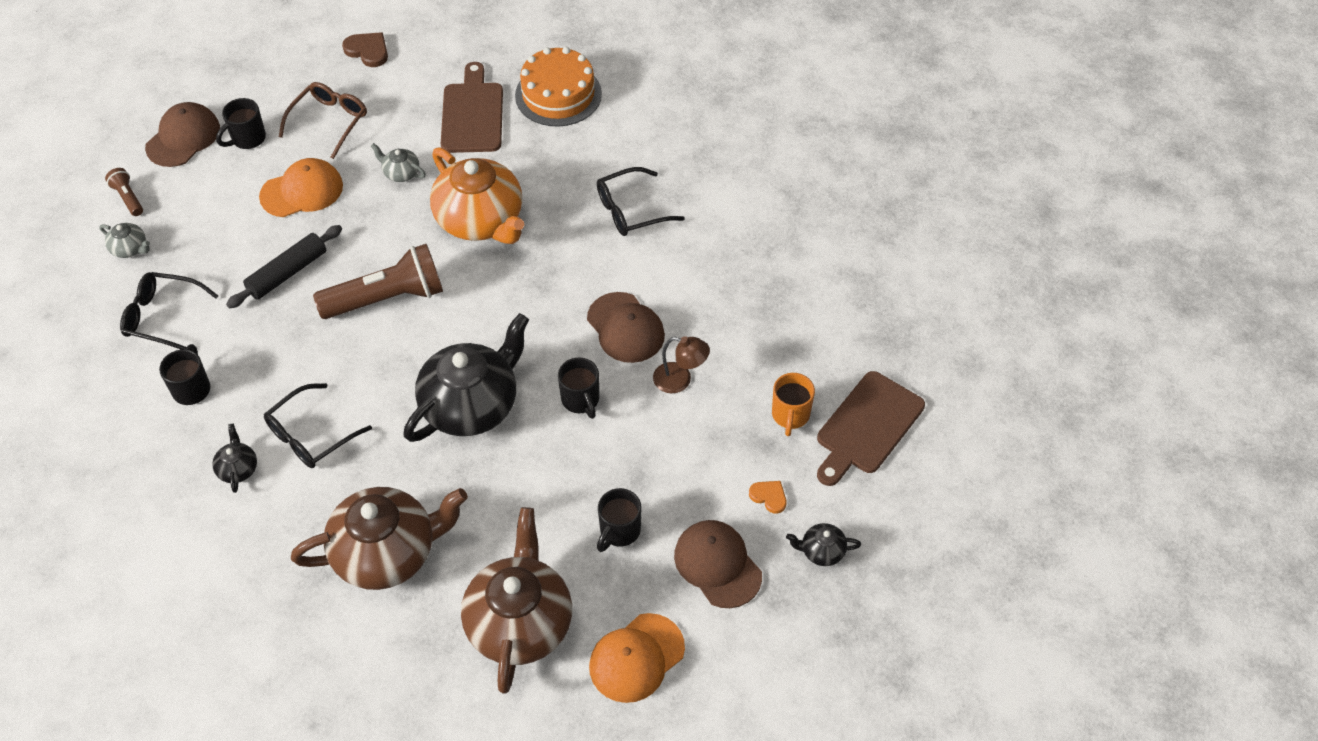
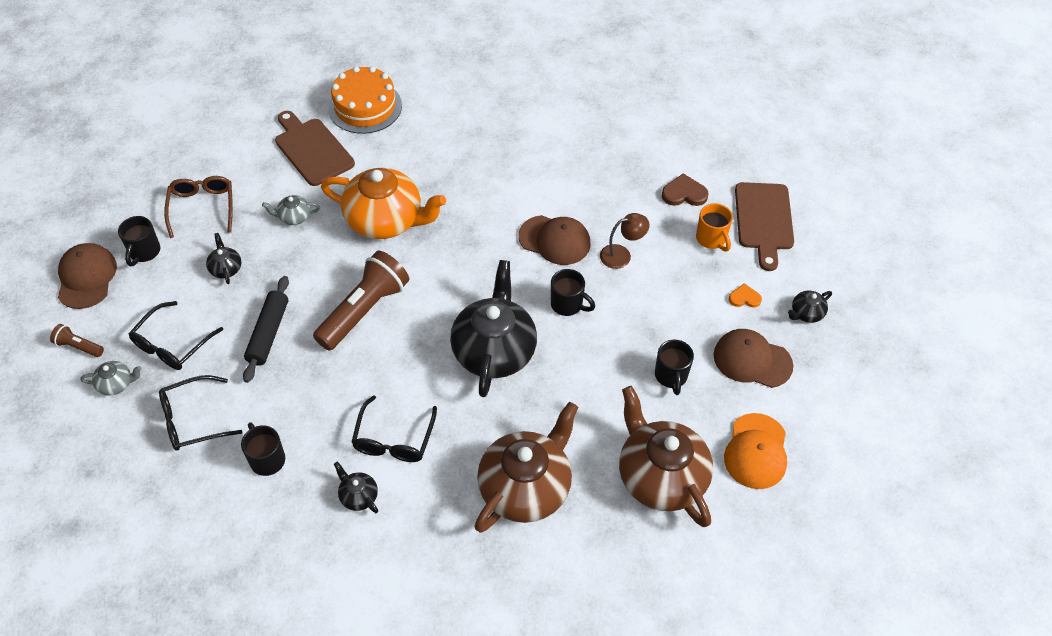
camera: 35 degrees left, 0 degrees up
orange cap [259,158,343,217] -> black teapot [206,233,241,284]
brown heart [342,32,388,67] -> brown heart moved to [662,173,709,206]
black glasses [597,167,685,236] -> black glasses moved to [129,301,223,370]

